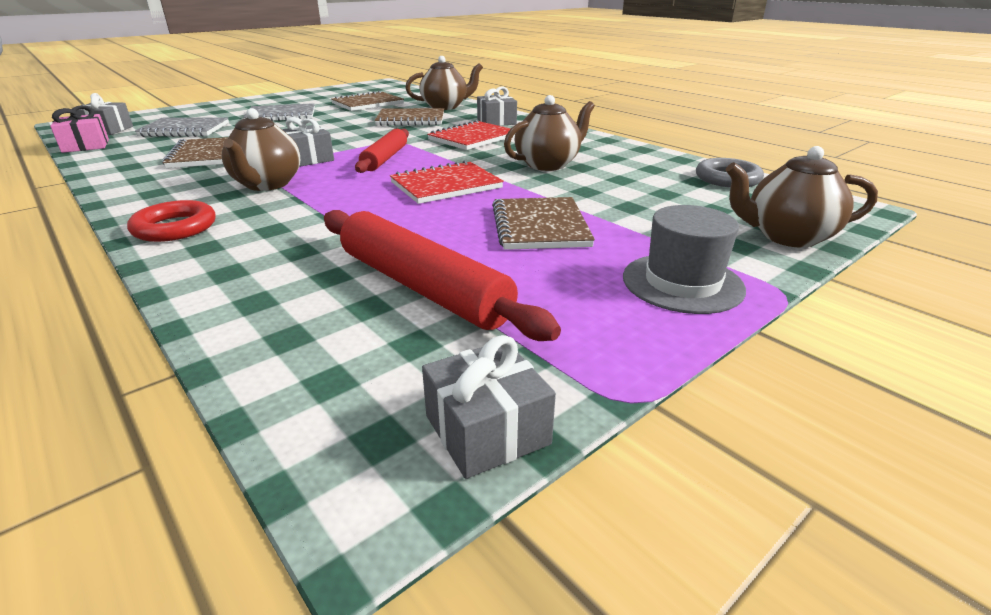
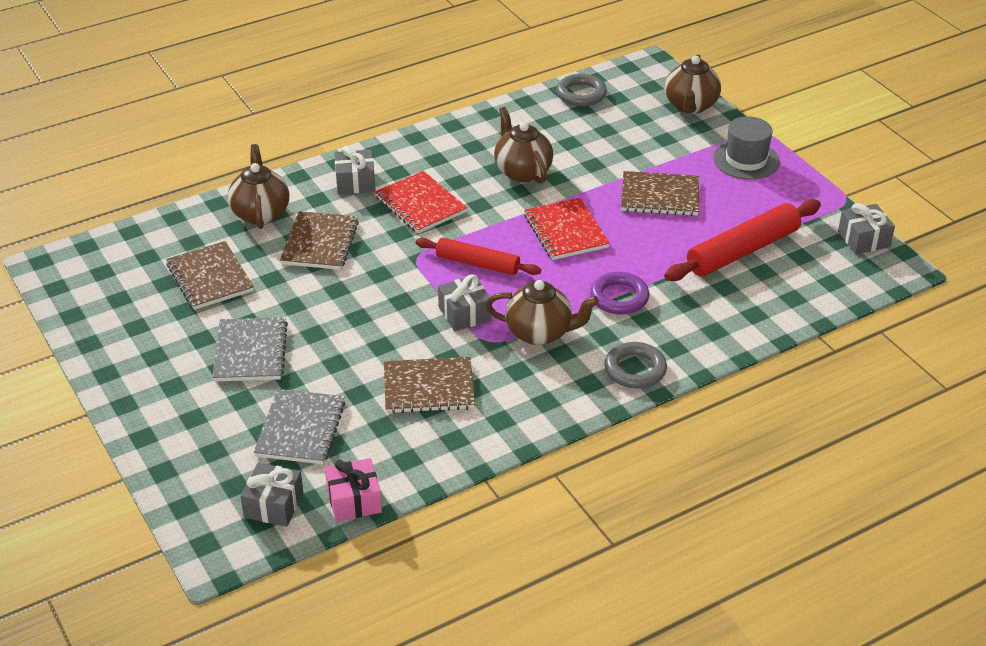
camera: 80 degrees left, 10 degrees up
red ring [127,200,216,242] -> grey ring [604,342,667,389]
none -> purple ring [590,272,649,315]

